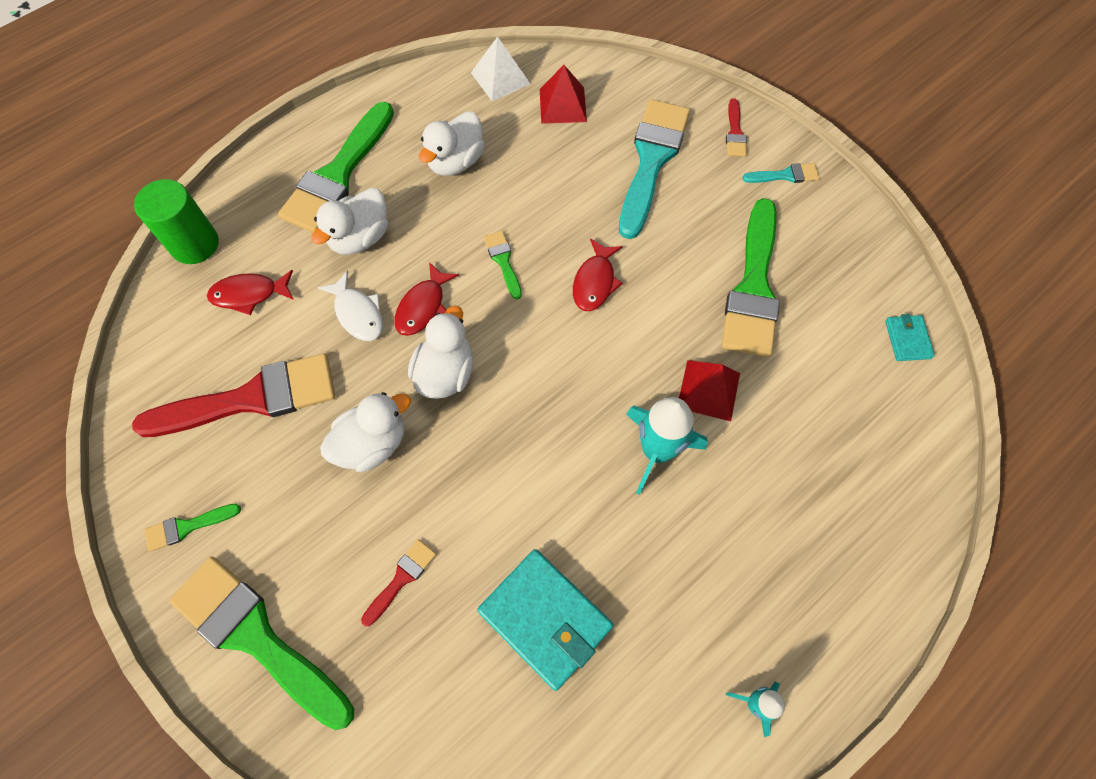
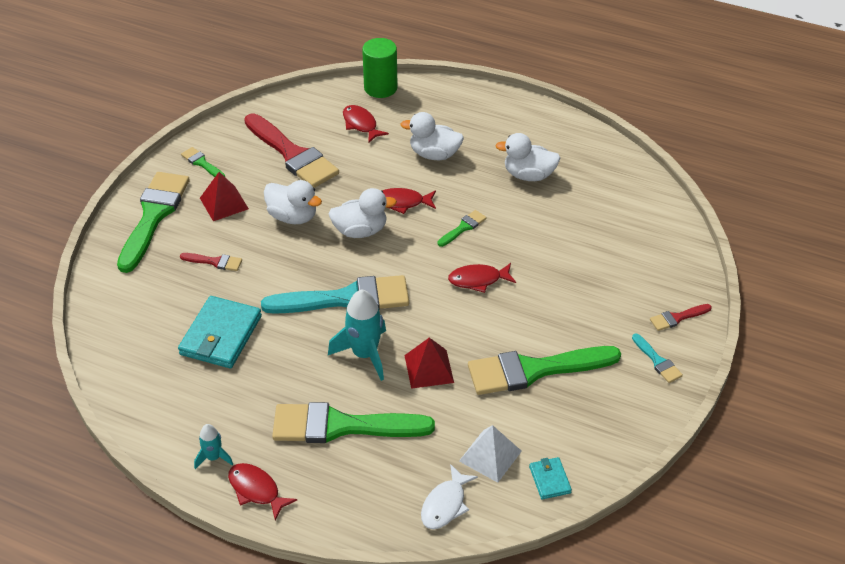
camera: 65 degrees right, 20 degrees down
green brush [278,102,394,233] -> green brush moved to [272,402,435,443]
white fish [318,270,383,341] -> white fish moved to [421,464,478,529]
white pyramid [471,37,530,101] -> white pyramid moved to [459,425,522,483]
red pyramid [540,65,587,124] -> red pyramid moved to [200,172,249,221]
turquoise brush [619,99,690,239] -> turquoise brush moved to [261,275,409,314]
turquoise wallet [885,314,935,361] -> turquoise wallet turned 75 degrees counterclockwise [529,457,572,500]
none -> red fish [228,463,297,520]

